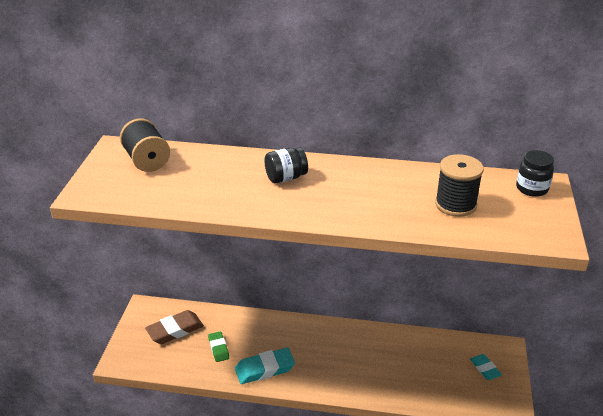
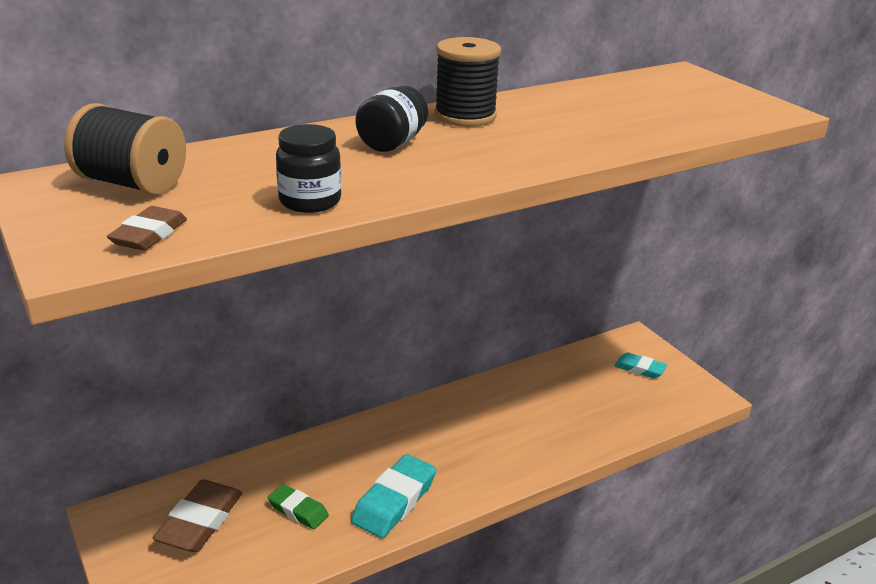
camera: 40 degrees left, 5 degrees down
black spool [435,154,484,217] -> black spool moved to [435,37,501,127]
black jar [516,150,554,197] -> black jar moved to [276,124,341,213]
none -> brown eraser [107,206,187,251]

